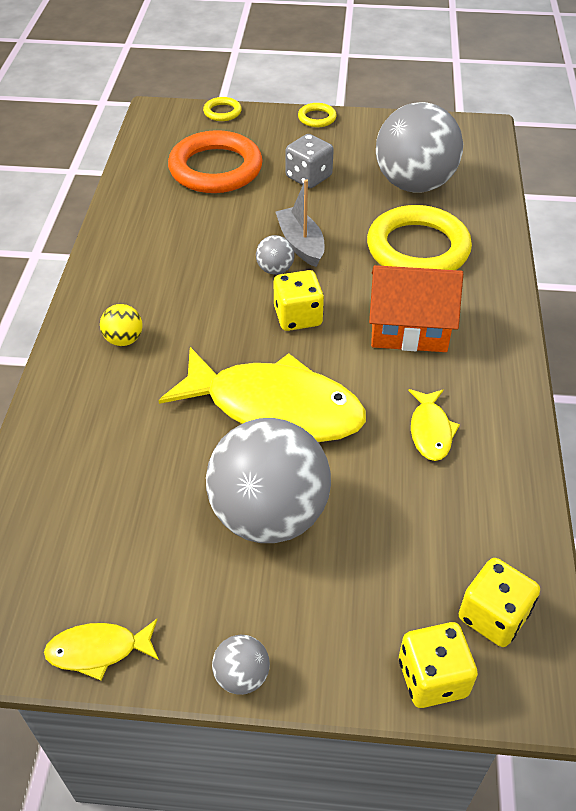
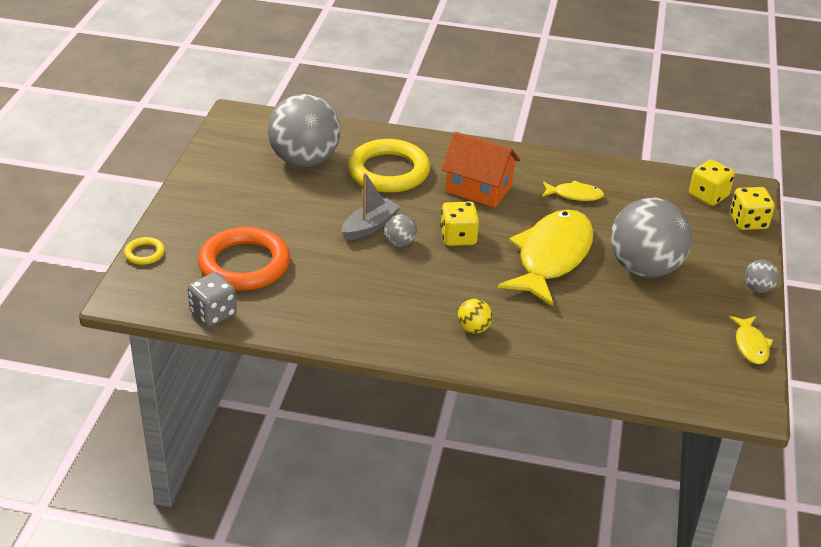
camera: 85 degrees left, 10 degrees down
grey boat [276,179,325,267] -> grey boat turned 150 degrees clockwise [342,172,401,240]
grey dice [285,134,334,188] -> grey dice moved to [187,272,237,327]
yellow ring [298,103,337,127] -> none
orange house [369,265,463,352] -> orange house turned 75 degrees counterclockwise [441,132,520,208]

